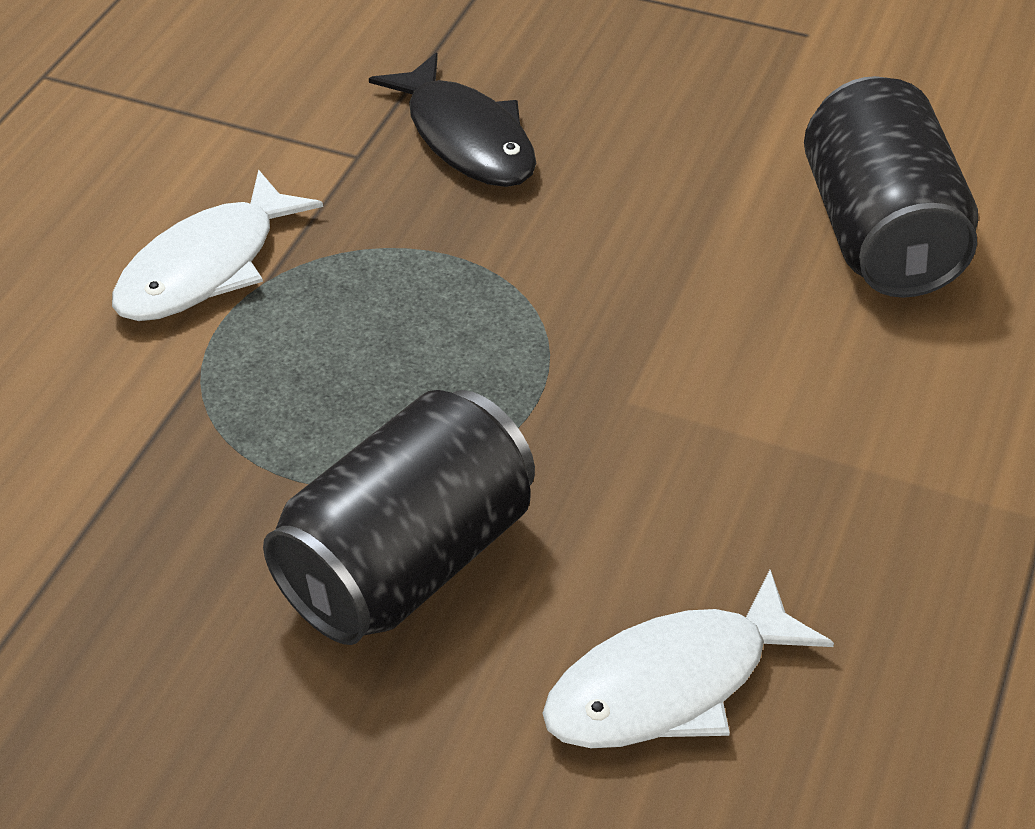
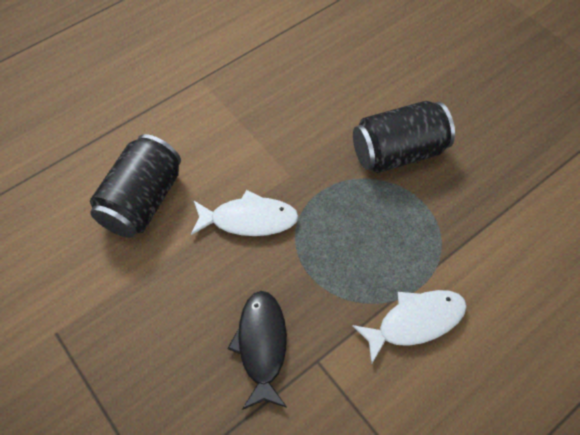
camera: 150 degrees left, 15 degrees up
white fish [543,570,834,748] -> white fish moved to [191,190,299,236]

